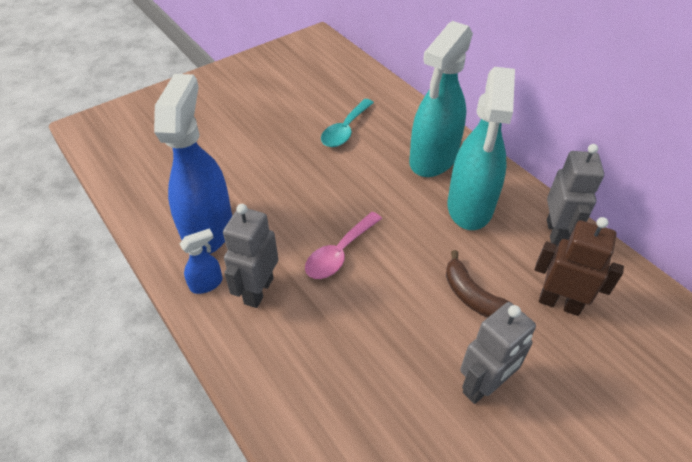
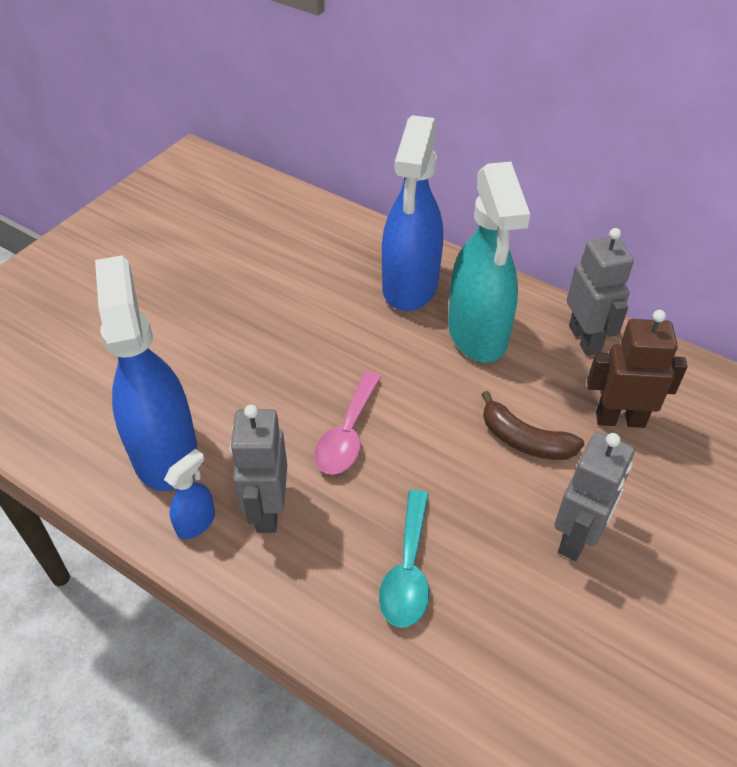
camera: 20 degrees left, 0 degrees up
turquoise spoon [321,99,374,147] -> turquoise spoon moved to [379,490,429,628]
turquoise spray bottle [409,21,473,177] -> blue spray bottle [382,115,443,311]

